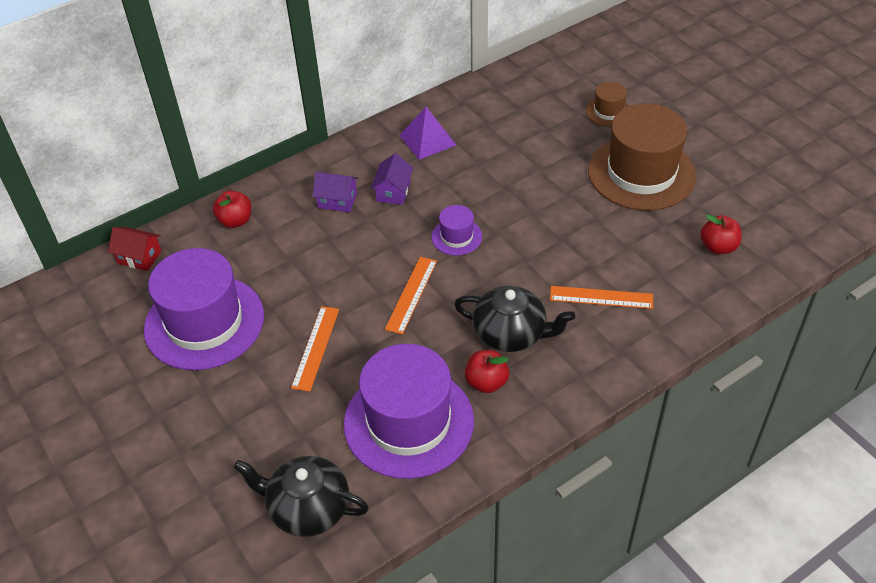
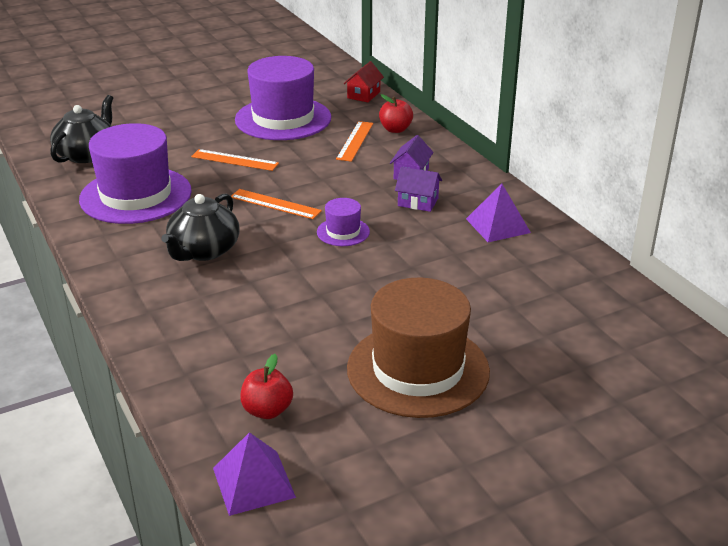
camera: 95 degrees right, 15 degrees down
red apple [465,350,509,393] -> none
orange ruler [550,286,653,309] -> orange ruler moved to [336,121,373,162]
brown hat [586,82,629,127] -> none
none -> purple pyramid [213,432,296,516]

